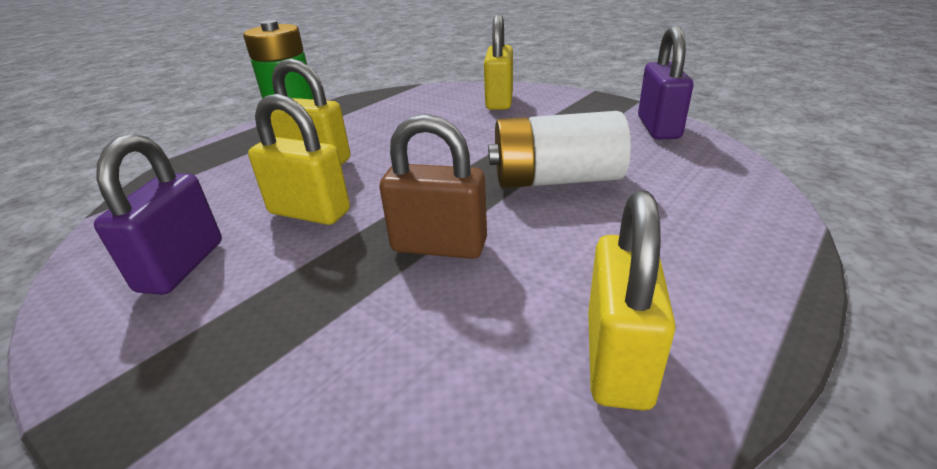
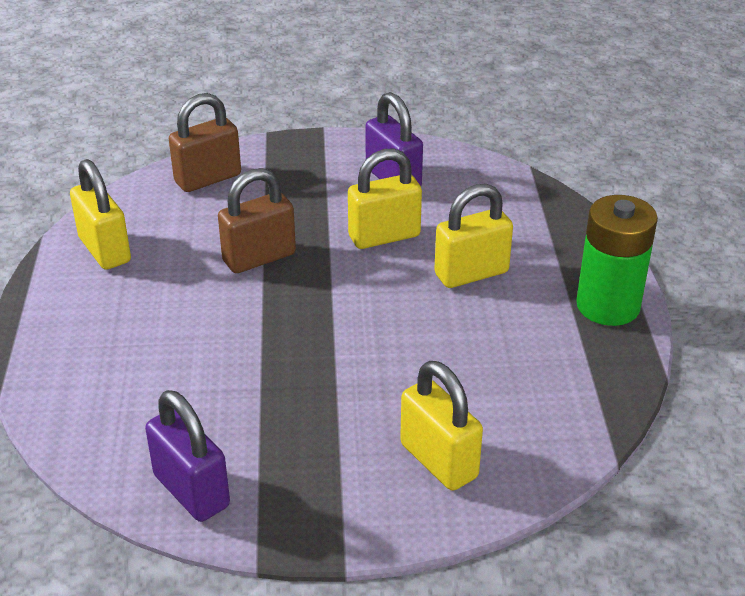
camera: 135 degrees right, 5 degrees up
white battery [488,111,631,188] -> none
none -> brown padlock [169,93,241,192]

